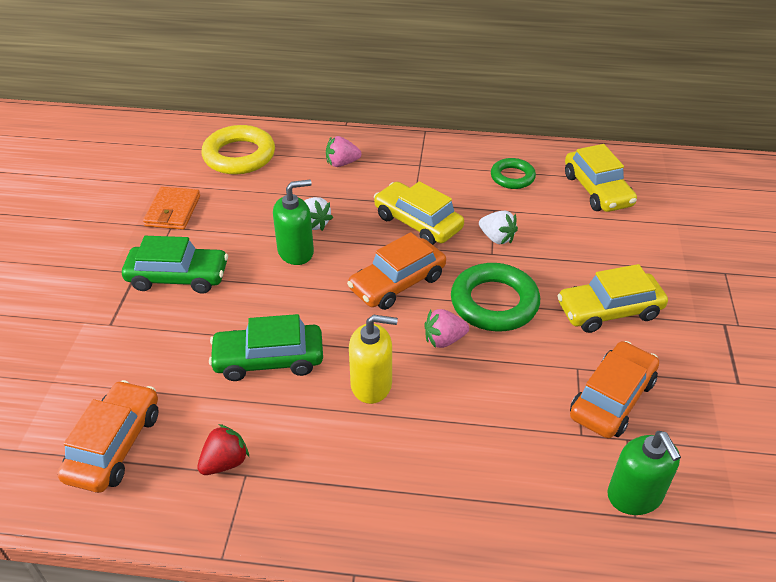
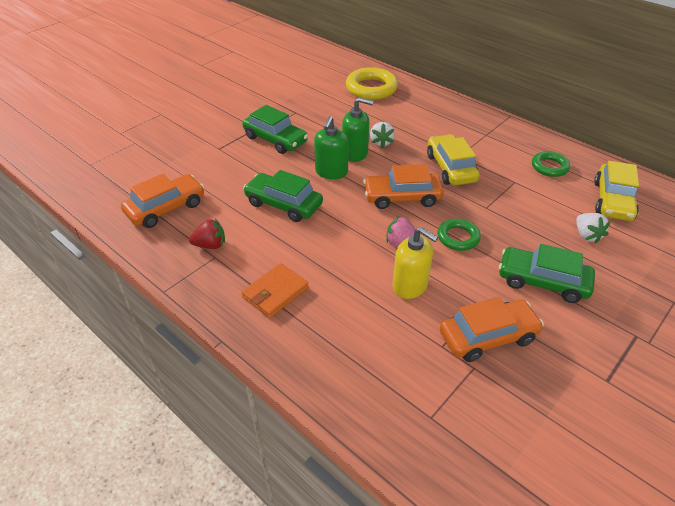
camera: 35 degrees right, 0 degrees up
orange wallet [143,187,200,229] -> orange wallet moved to [241,263,309,318]
pink strawberry [326,136,362,167] -> none
yellow soap dispenser [349,315,398,404] -> yellow soap dispenser moved to [392,227,438,299]
green ring [451,263,540,332] -> green ring [438,219,481,251], size x0.60
white strawberry [479,211,518,244] -> white strawberry moved to [576,213,611,244]
yellow car [557,264,668,333] -> green car [499,244,595,303]
green soap dispenser [607,431,681,515] -> green soap dispenser moved to [314,116,349,179]

